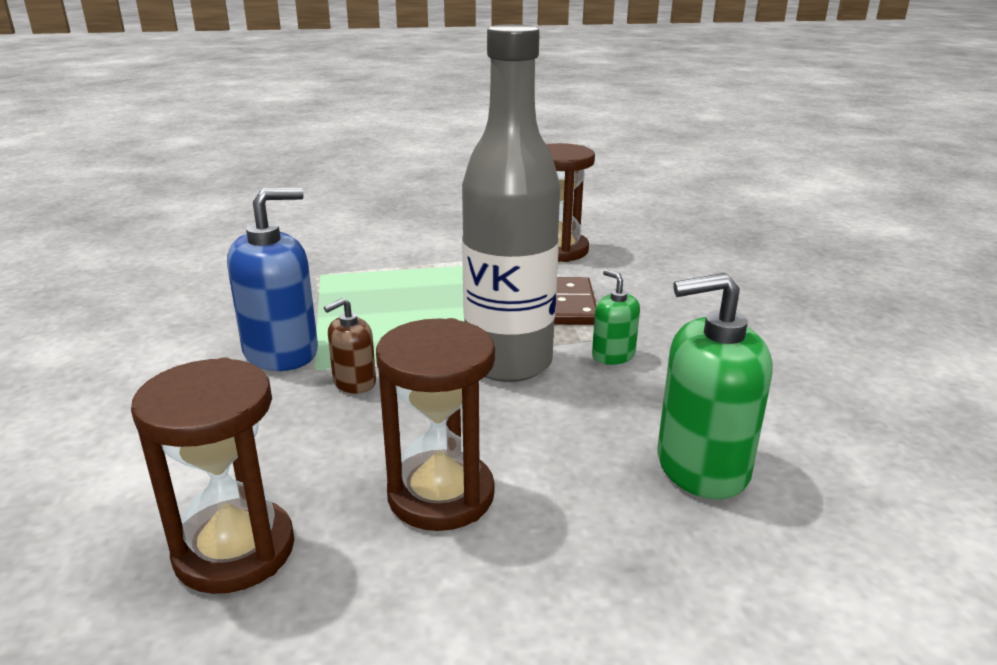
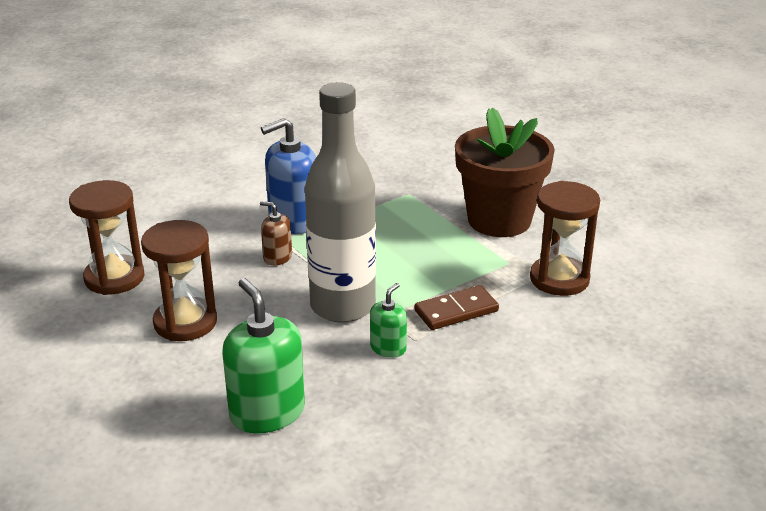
camera: 65 degrees right, 5 degrees up
blue soap dispenser [227,188,318,371] -> blue soap dispenser turned 120 degrees clockwise [261,118,316,234]
none -> brown flower pot [455,107,555,237]

